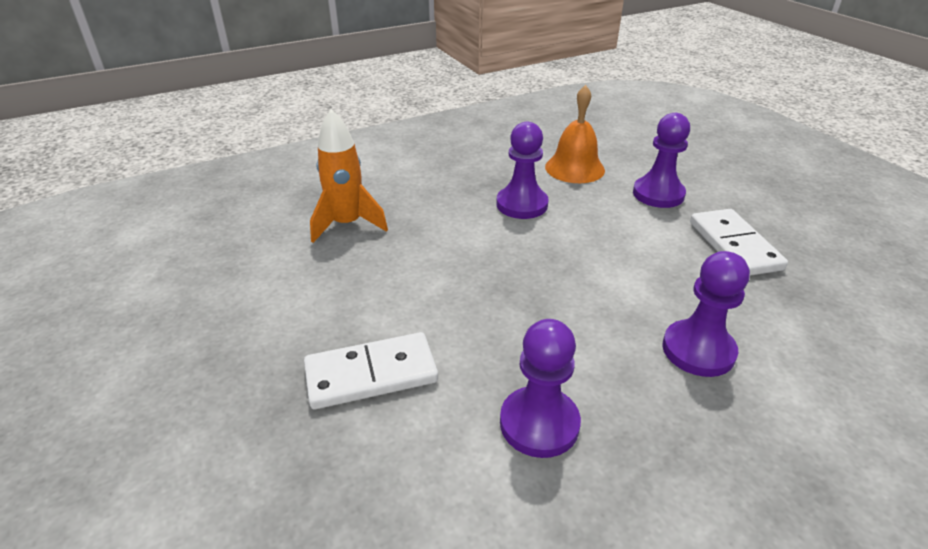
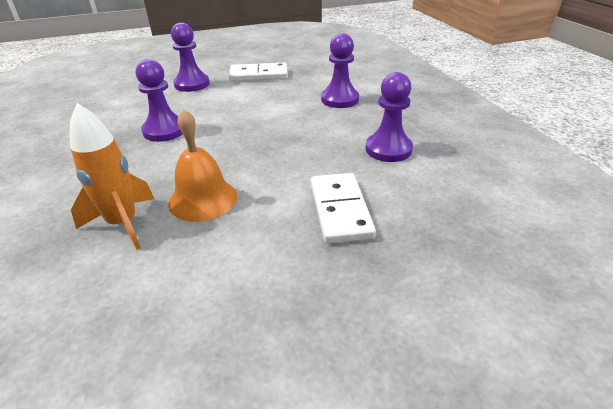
camera: 80 degrees left, 0 degrees up
orange bell [545,85,605,183] -> orange bell moved to [168,109,237,222]

